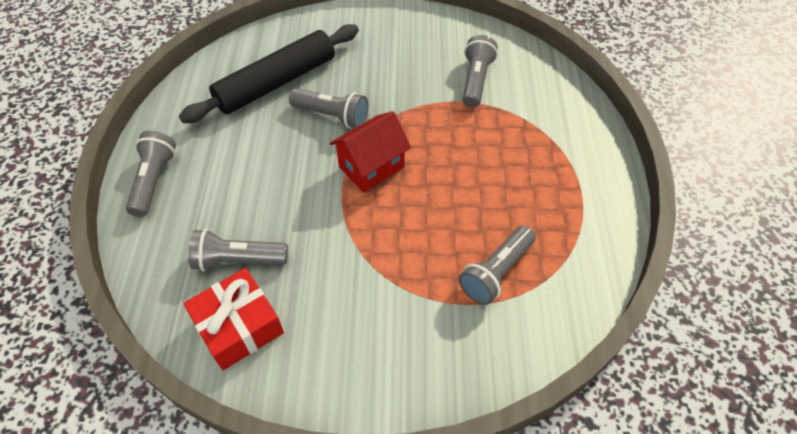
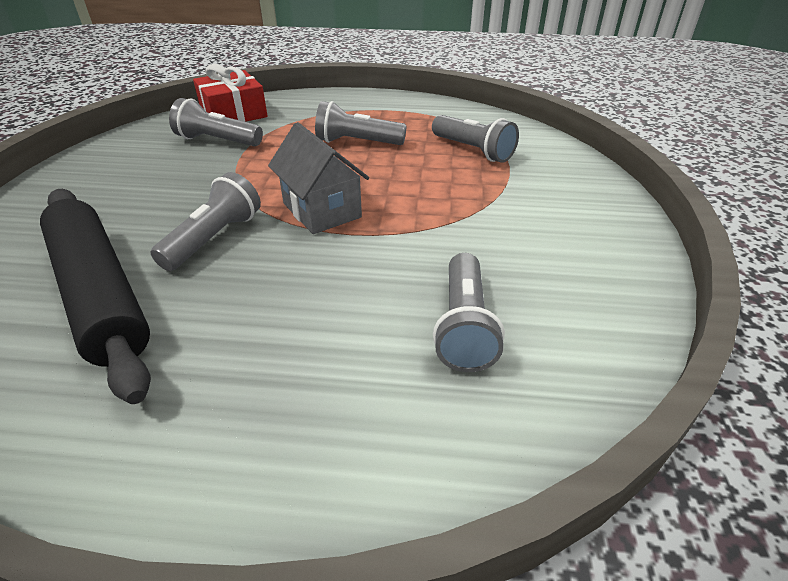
camera: 85 degrees left, 15 degrees down
grey flashlight [126,131,176,217] -> grey flashlight moved to [315,101,407,145]
red gift [183,268,284,370] -> red gift moved to [193,64,268,122]
red house [330,111,411,193] -> grey house [268,122,369,234]

